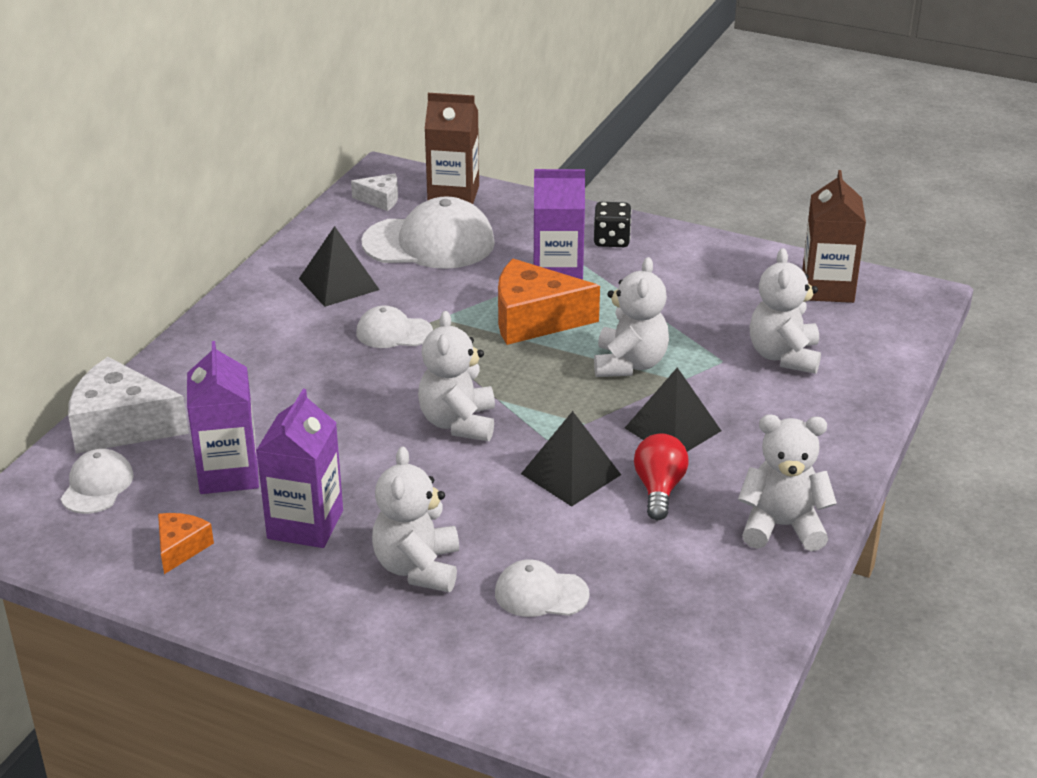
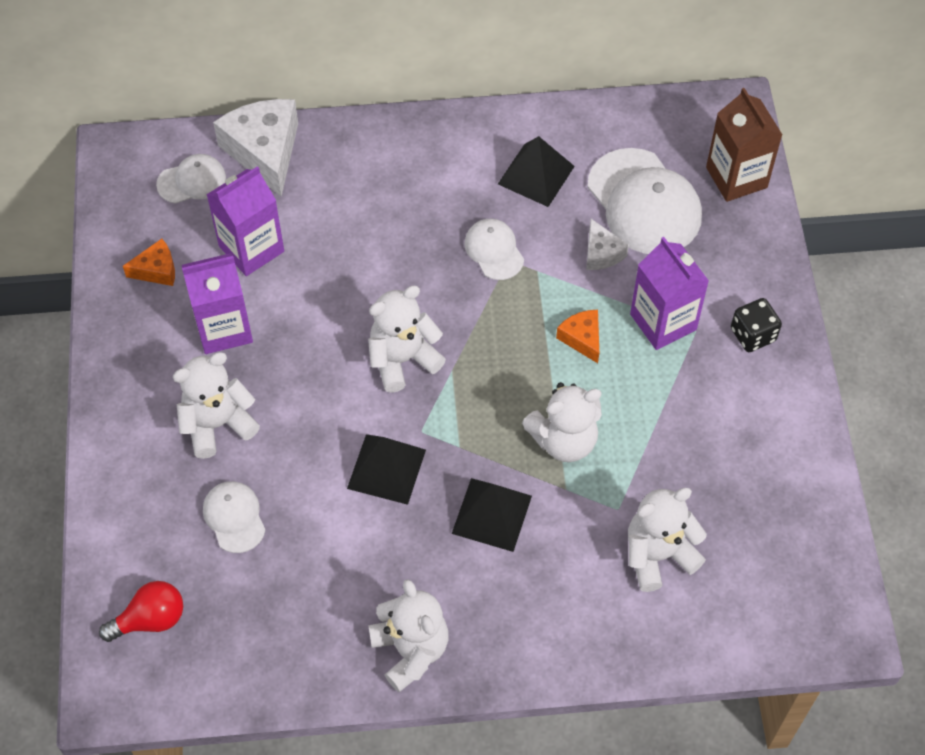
camera: 60 degrees right, 25 degrees up
white cheese [351,173,398,211] -> white cheese moved to [586,219,629,270]
orange cheese [498,259,600,345] -> orange cheese [556,310,599,363], size x0.51
red light bulb [634,433,688,520] -> red light bulb moved to [99,581,183,642]
brown carton [802,170,866,303] -> none

